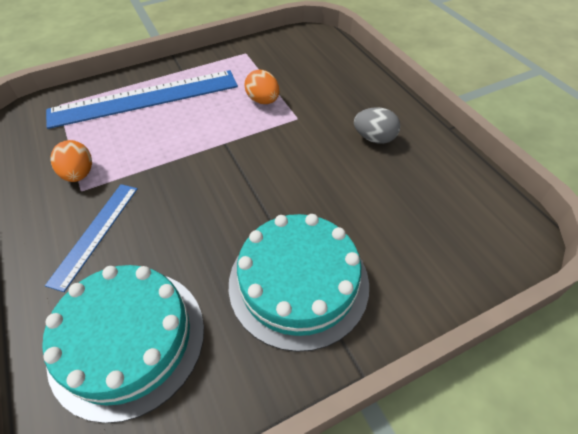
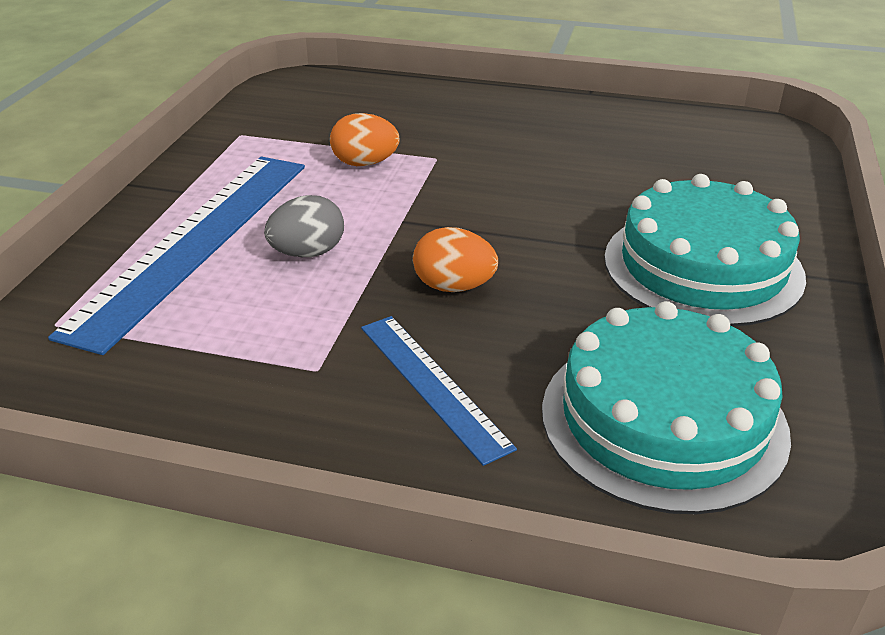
camera: 50 degrees left, 15 degrees down
orange egg [50,140,92,182] -> orange egg moved to [413,227,498,292]
grey egg [354,107,400,144] -> grey egg moved to [264,195,344,257]

